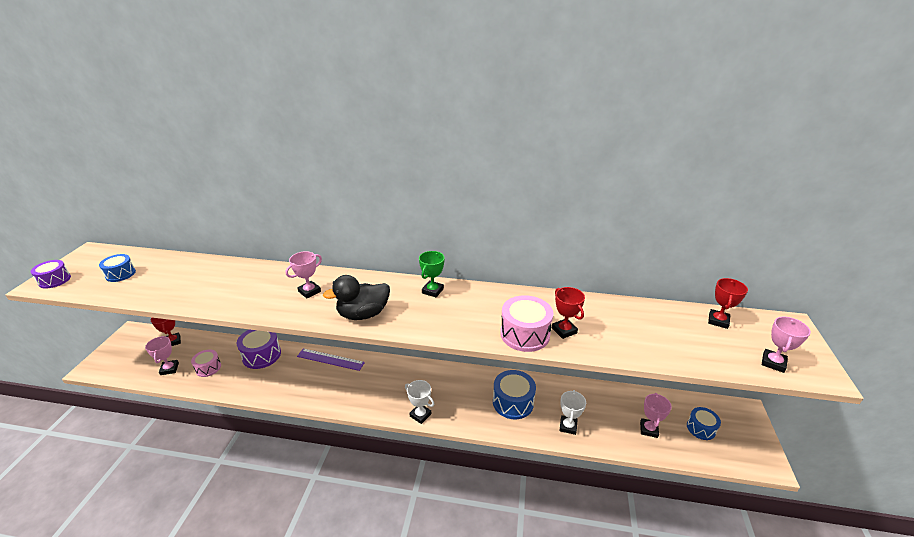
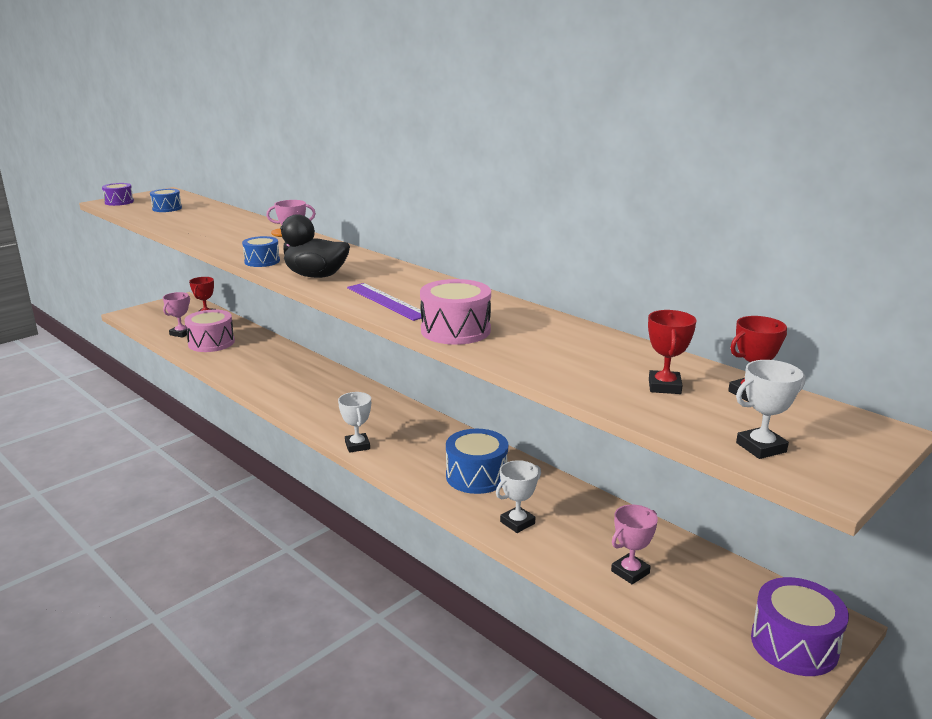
camera: 35 degrees right, 10 degrees down
pink drum [191,349,221,377] -> pink drum [184,310,235,352], size x1.61
purple drum [237,330,281,369] -> purple drum moved to [751,577,849,676]
purple ruler [297,348,365,371] -> purple ruler moved to [347,283,421,321]
green trophy [419,251,445,297] -> none
red trophy [552,287,585,339] -> red trophy moved to [648,310,696,394]
blue drum [687,407,721,440] -> blue drum moved to [242,236,280,267]
pink trophy [762,317,811,373] -> white trophy [736,360,805,459]

